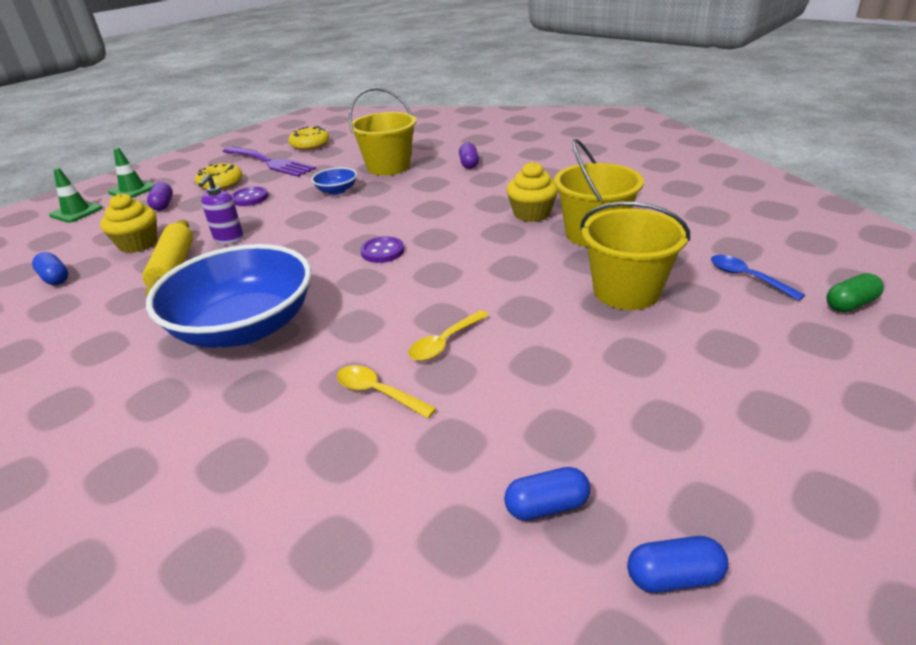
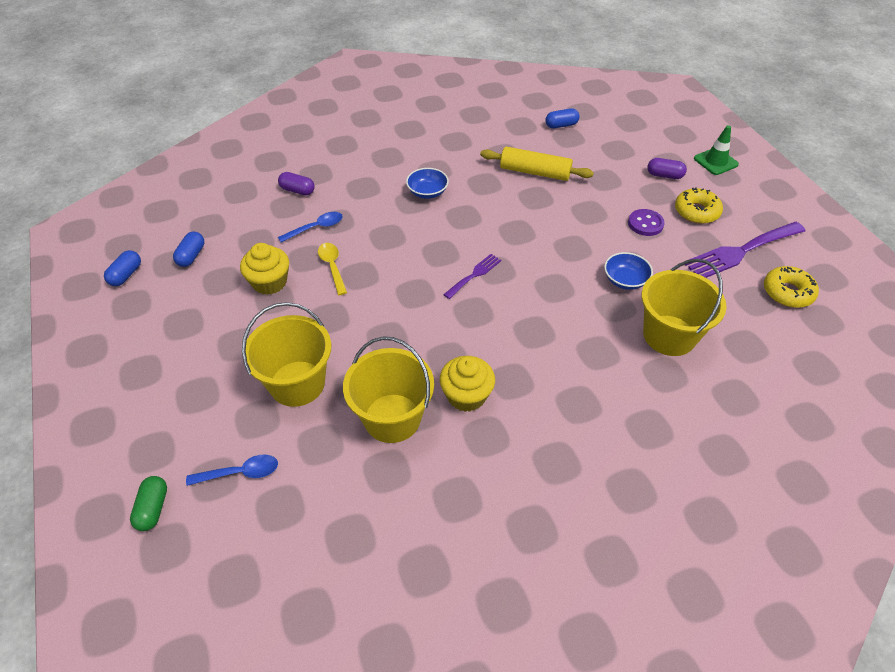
camera: 115 degrees right, 15 degrees up
green traffic cone [49,168,103,223] -> none
yellow cupcake [100,193,158,253] -> yellow cupcake moved to [240,243,289,295]
blue bowl [146,244,311,348] -> blue bowl [406,168,449,199], size x0.42
purple soap dispenser [198,174,244,244] -> none
yellow spoon [337,365,437,418] -> blue spoon [278,212,343,243]
purple button [360,236,404,263] -> purple fork [443,254,501,299]
purple capsule [459,142,479,169] -> purple capsule moved to [278,172,315,196]

